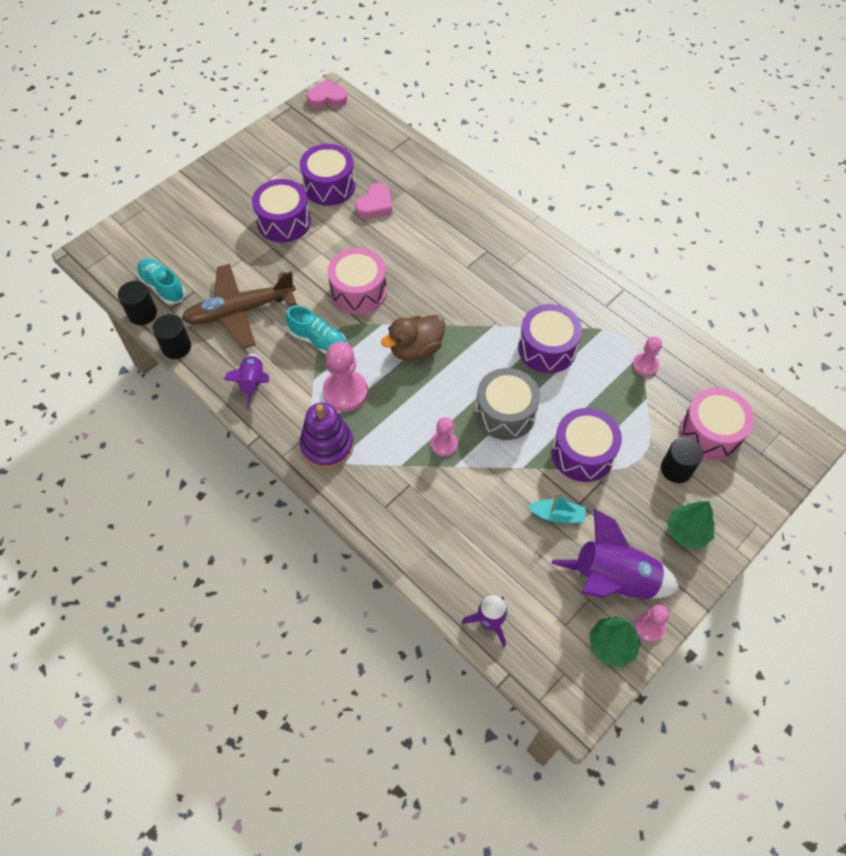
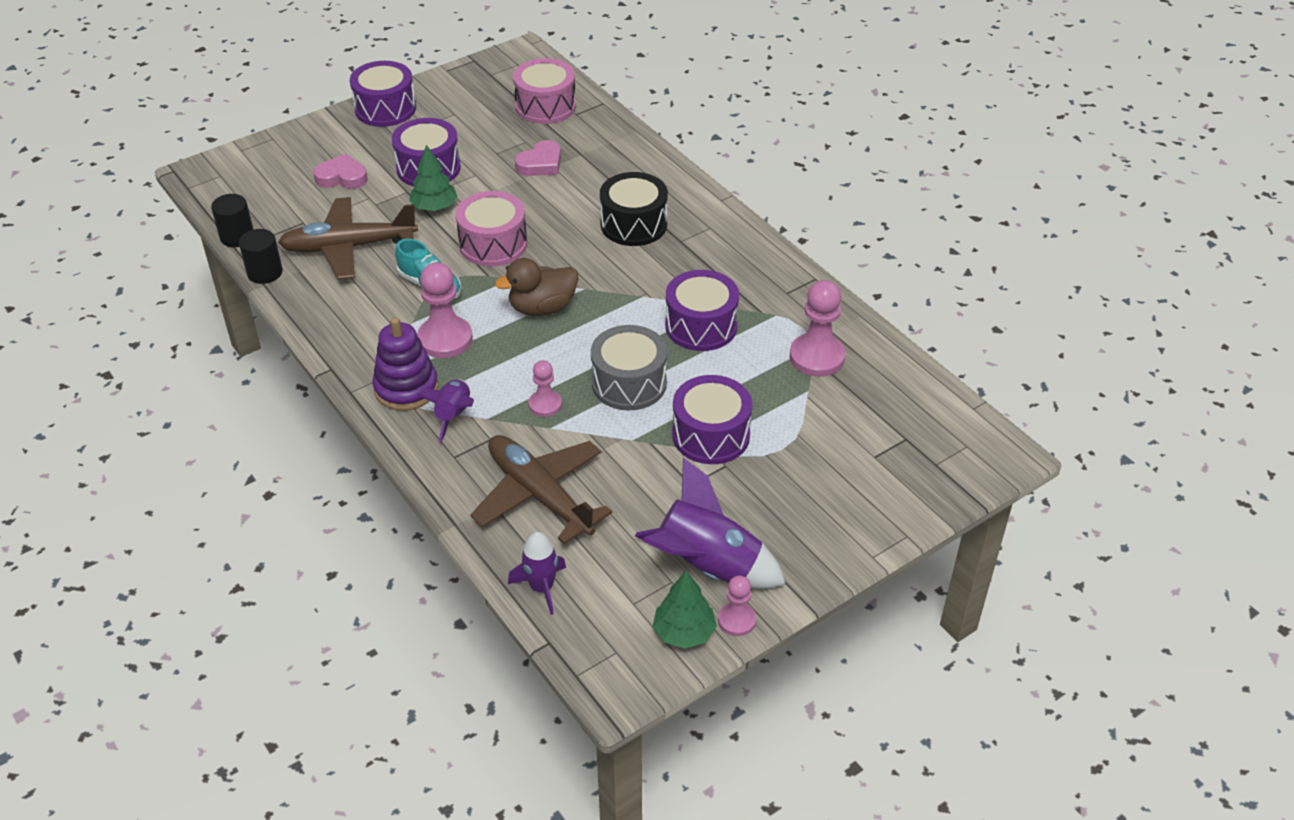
camera: 10 degrees right, 15 degrees down
turquoise shoe [137,258,185,305] -> none
purple rocket [224,354,269,410] -> purple rocket moved to [417,379,474,443]
purple drum [300,144,355,206] -> purple drum moved to [350,61,416,127]
pink heart [307,79,347,109] -> pink heart moved to [313,154,367,189]
turquoise boat [527,493,586,523] -> none
pink pawn [632,336,662,376] -> pink pawn [790,280,845,377], size x1.72
black cylinder [661,437,703,483] -> none
green tree [667,501,715,548] -> green tree moved to [409,145,458,211]
pink drum [680,388,754,461] -> pink drum moved to [513,58,576,124]
none -> brown plane [471,435,612,544]
none -> black drum [600,172,668,246]

